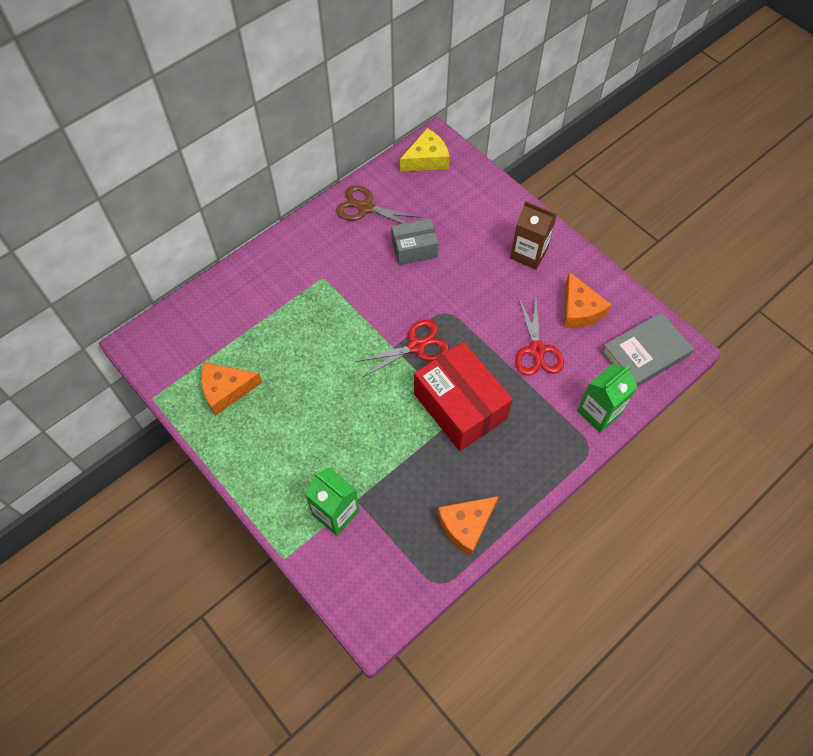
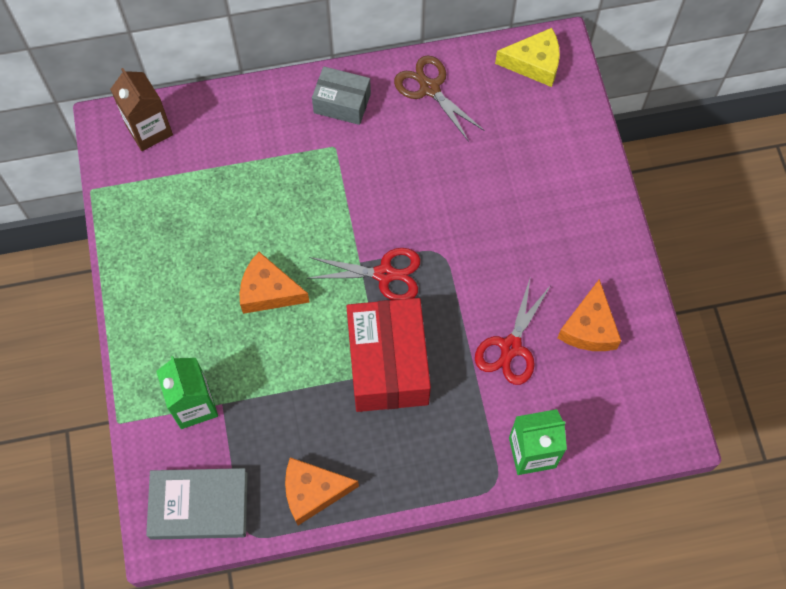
camera: 30 degrees right, 5 degrees up
orange cheese [201,363,262,415] -> orange cheese moved to [240,252,310,314]
grey box [391,218,439,265] -> grey box moved to [312,66,371,125]
brown carton [510,201,557,270] -> brown carton moved to [110,68,173,151]
grey book [601,312,694,387] -> grey book moved to [146,468,248,540]

